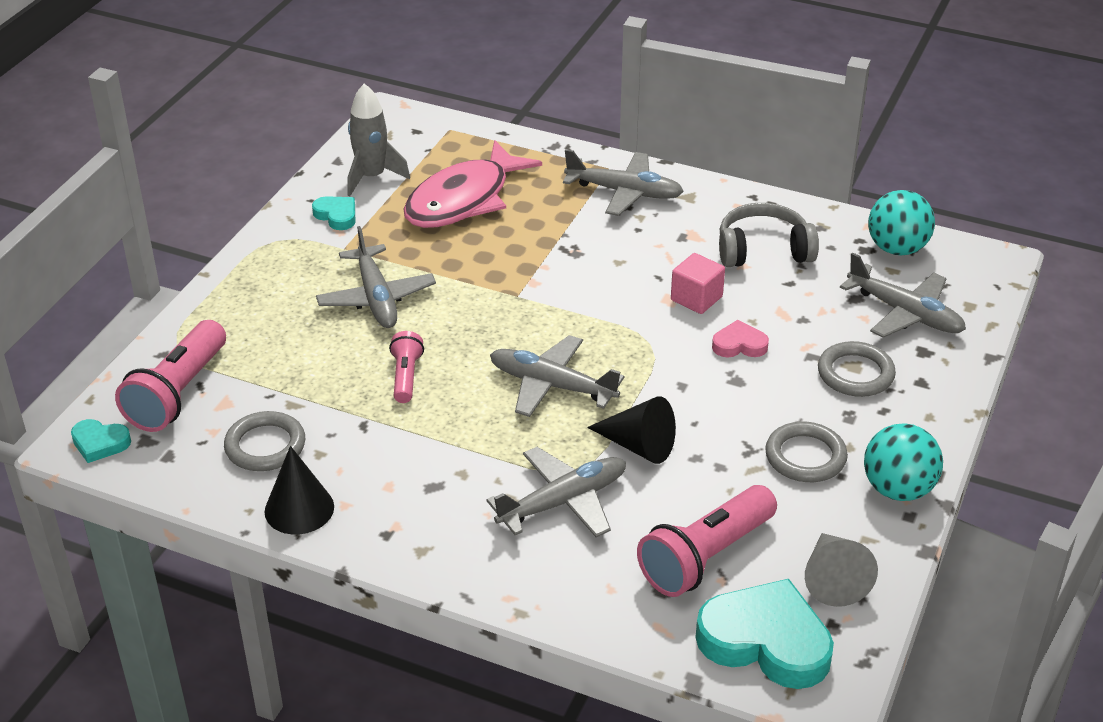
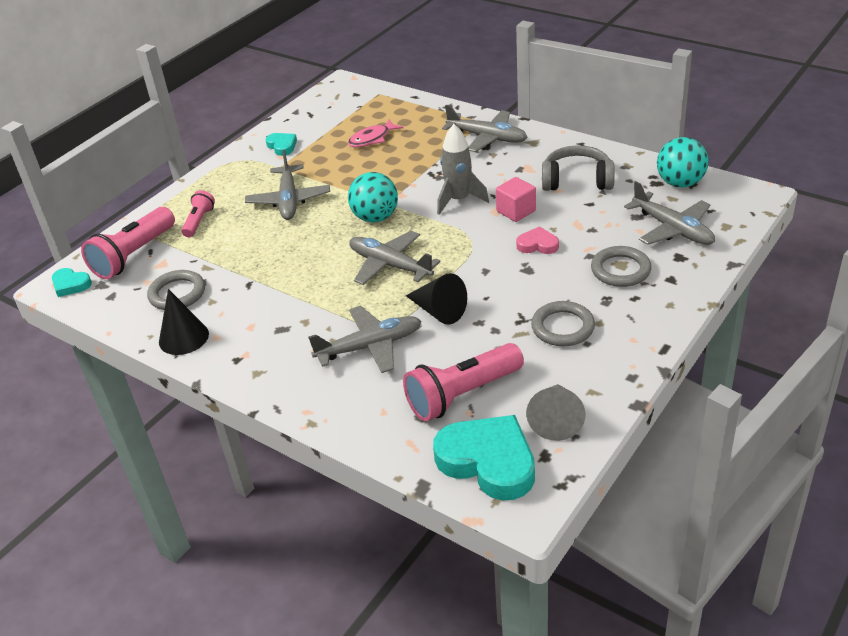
camera: 15 degrees right, 0 degrees up
grey rocket [347,83,410,196] -> grey rocket moved to [437,124,489,215]
pink flashlight [389,331,424,403] -> pink flashlight moved to [181,190,215,237]
pink fish [404,140,542,228] -> pink fish [348,119,404,147], size x0.51
turquoise ball [864,423,943,501] -> turquoise ball moved to [348,172,398,223]

